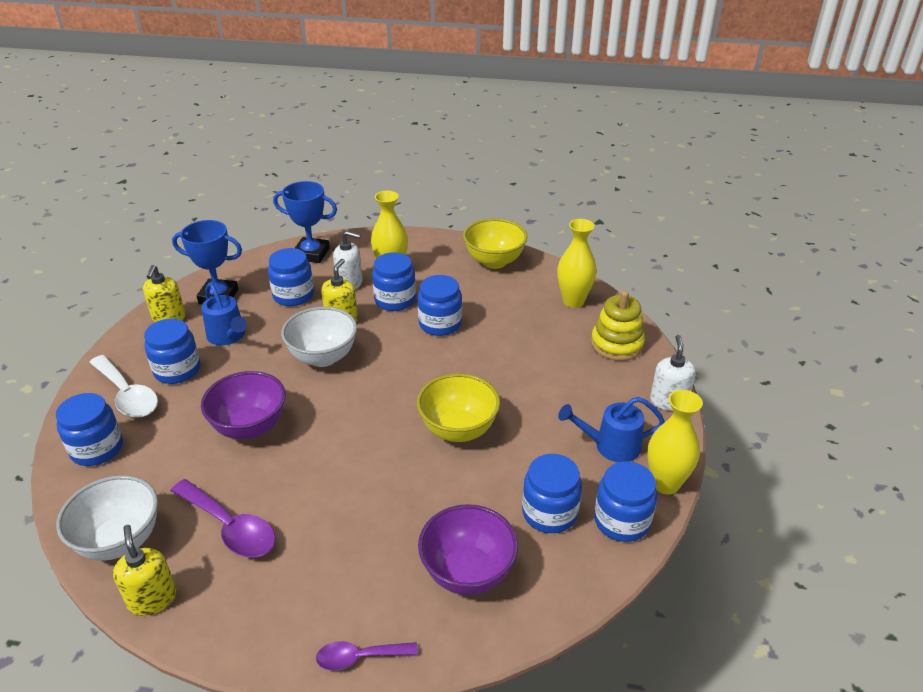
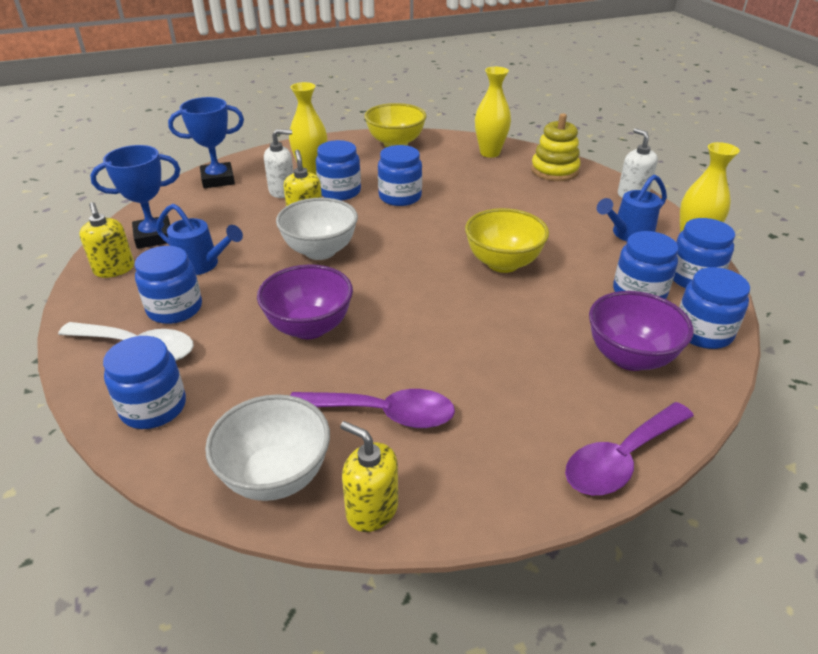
camera: 30 degrees left, 0 degrees up
blue jar [268,248,314,306] -> blue jar moved to [679,267,750,349]
purple spoon [316,641,418,671] -> purple spoon [565,402,694,495], size x1.66

